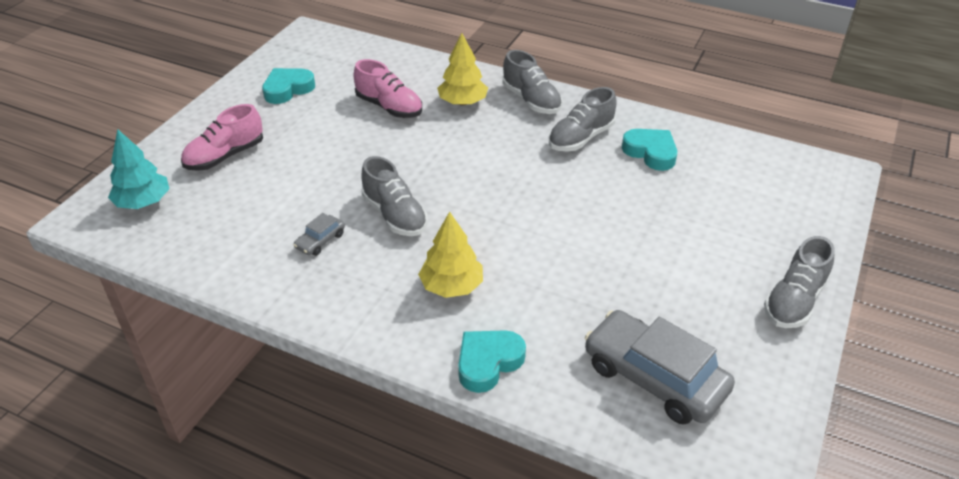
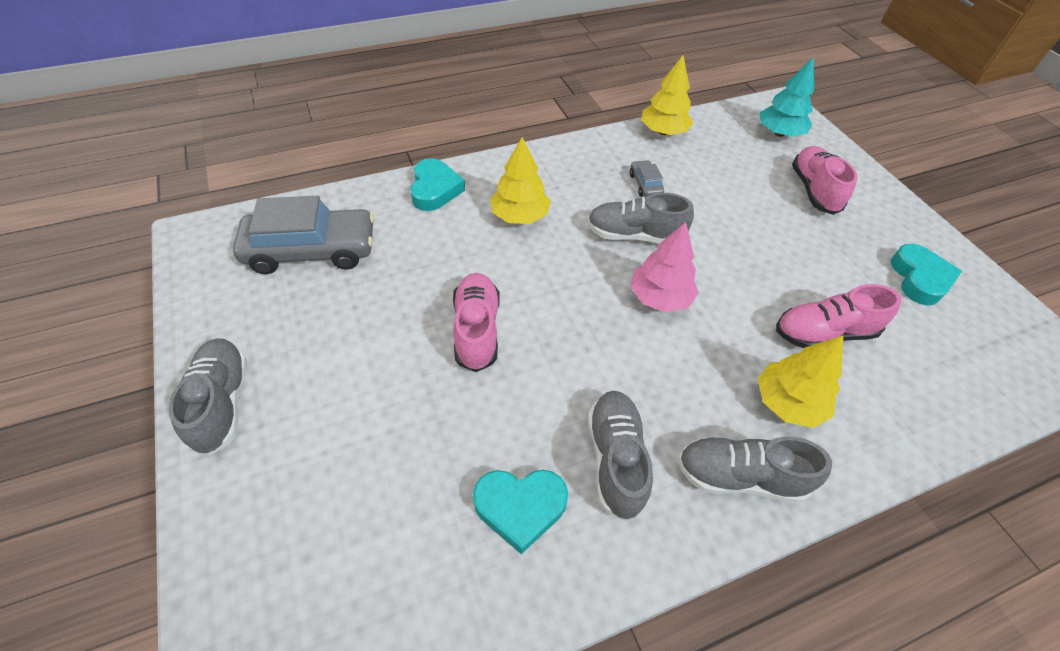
camera: 130 degrees right, 10 degrees up
none -> pink shoe [453,273,500,372]
none -> pink tree [630,222,698,312]
none -> yellow tree [641,55,693,135]

